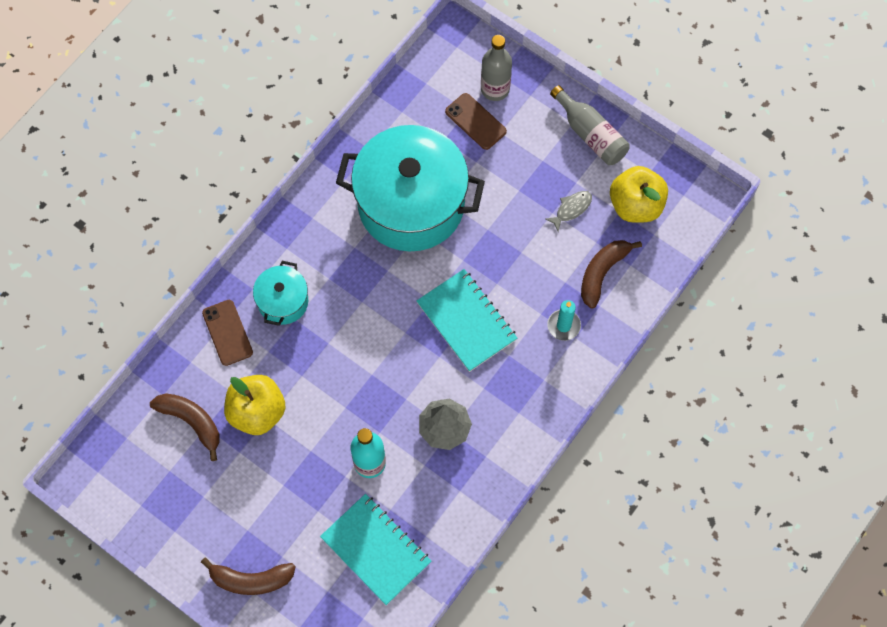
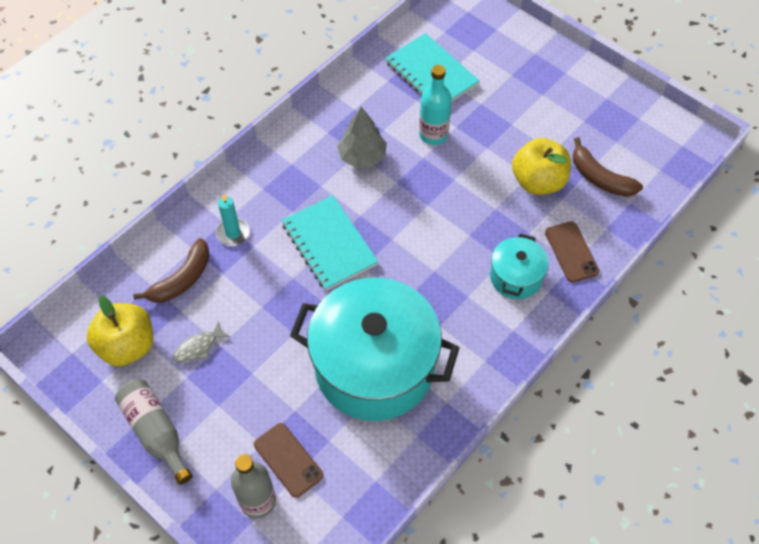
camera: 175 degrees left, 10 degrees down
brown banana [201,557,296,595] -> none

